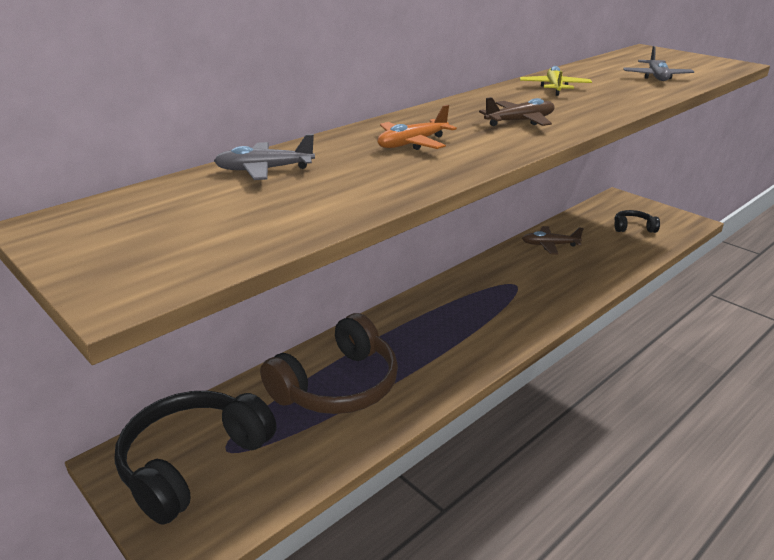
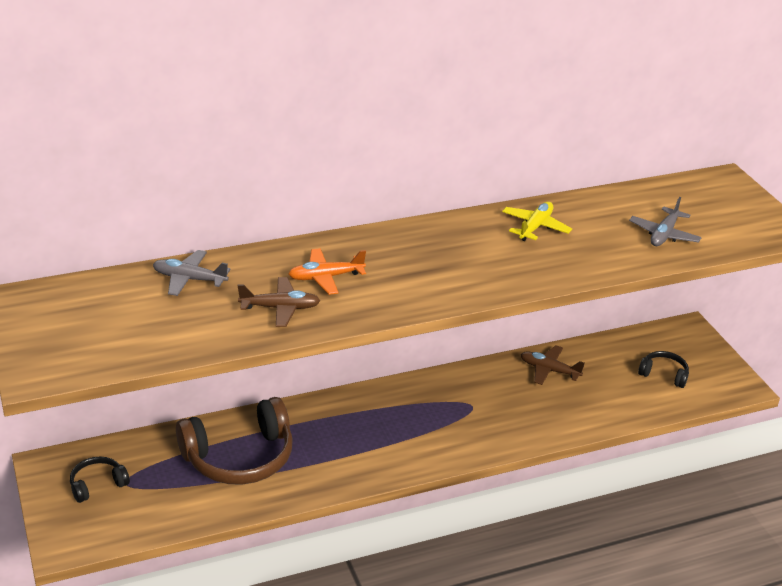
camera: 20 degrees right, 5 degrees up
black headphones [115,391,276,525] -> black headphones [70,457,130,503], size x0.48
brown plane [479,97,555,126] -> brown plane moved to [238,277,320,327]

